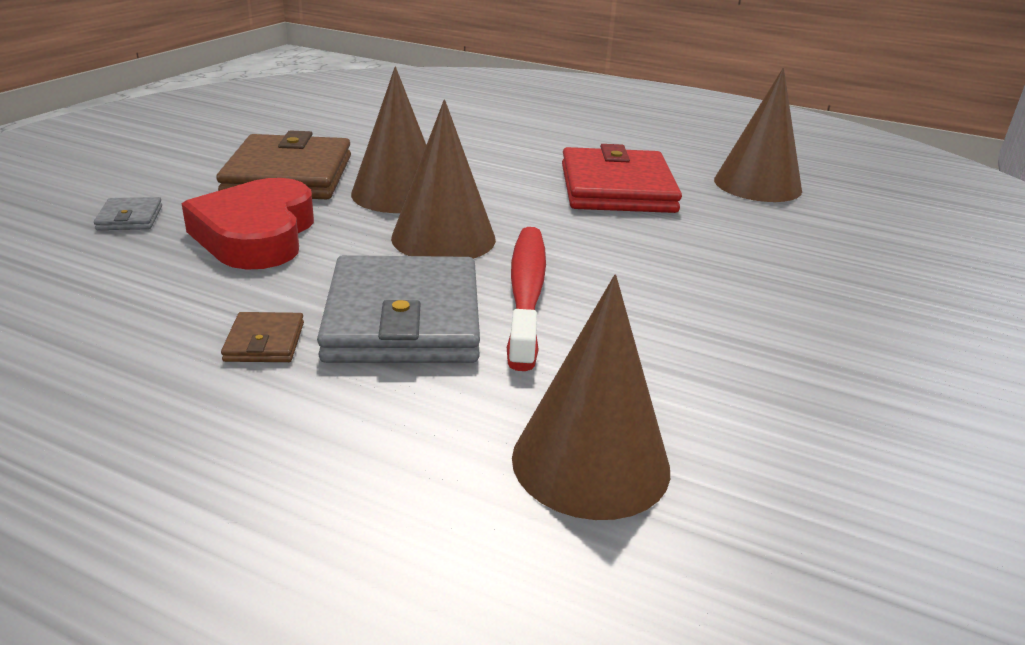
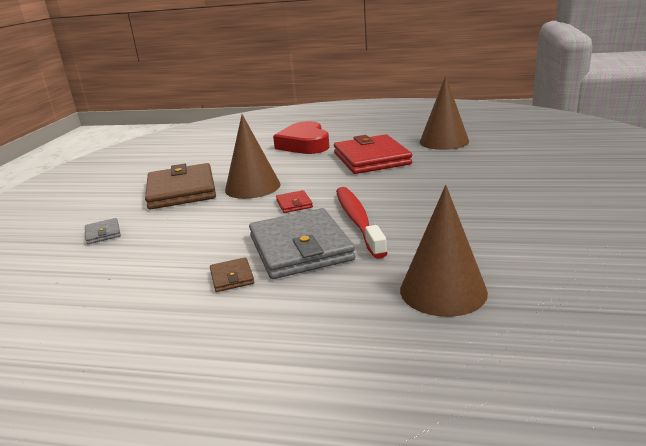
camera: 10 degrees left, 5 degrees down
red heart [182,178,314,270] -> red heart moved to [273,121,330,154]
brown cone [391,99,496,259] -> red wallet [276,190,313,213]

